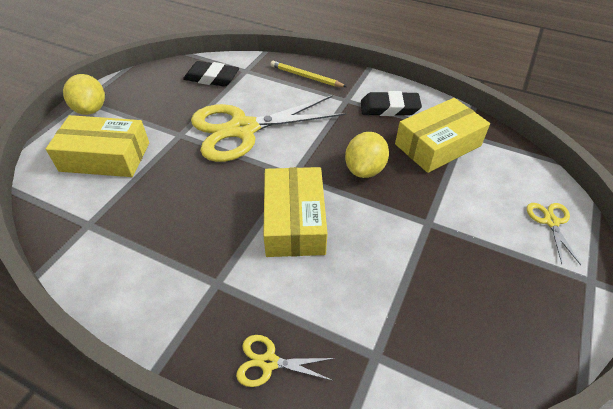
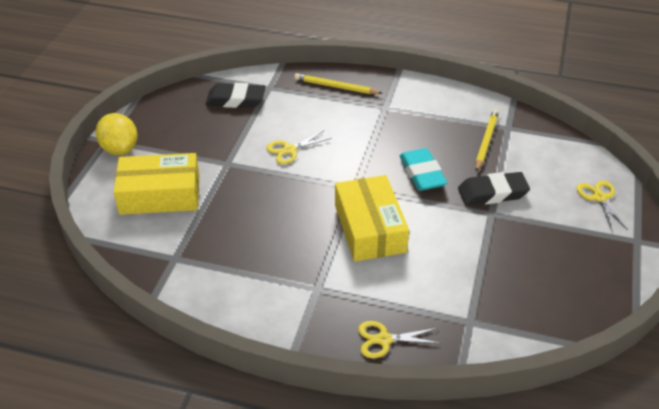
camera: 10 degrees left, 5 degrees down
yellow scissors [191,95,346,162] -> yellow scissors [266,131,332,164], size x0.42
yellow lemon [345,132,389,178] -> turquoise eraser [400,148,447,191]
black eraser [361,91,422,116] -> black eraser moved to [458,172,530,206]
yellow box [395,98,490,173] -> yellow pencil [476,109,499,172]

